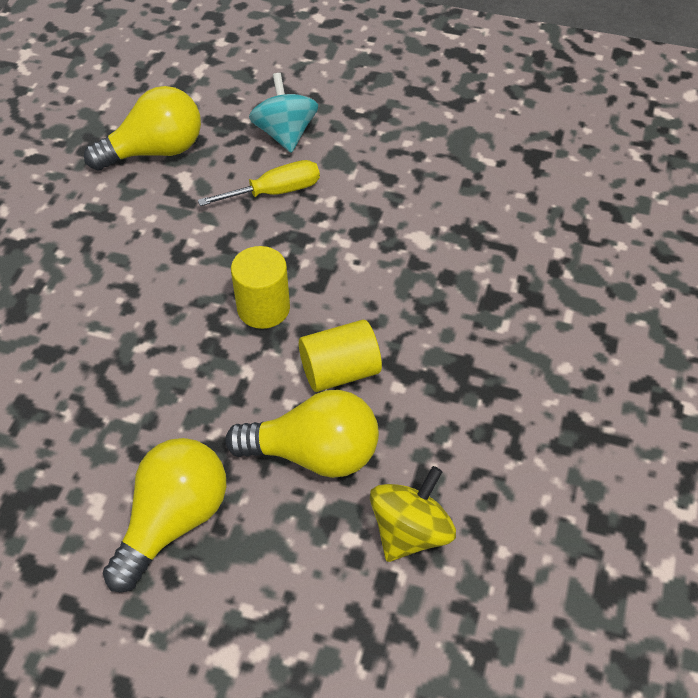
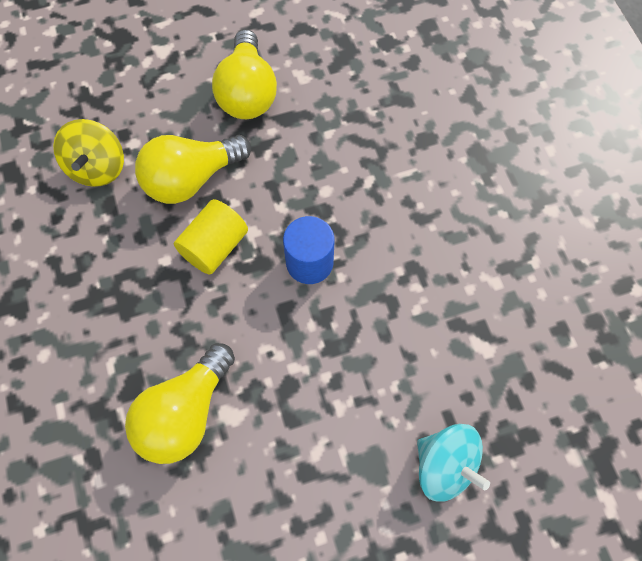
camera: 145 degrees right, 15 degrees up
yellow light bulb [84,86,201,171] -> yellow light bulb moved to [125,343,235,464]
yellow screwdriver [198,160,320,206] -> none
yellow cylinder [231,246,290,329] -> blue cylinder [283,216,335,284]

